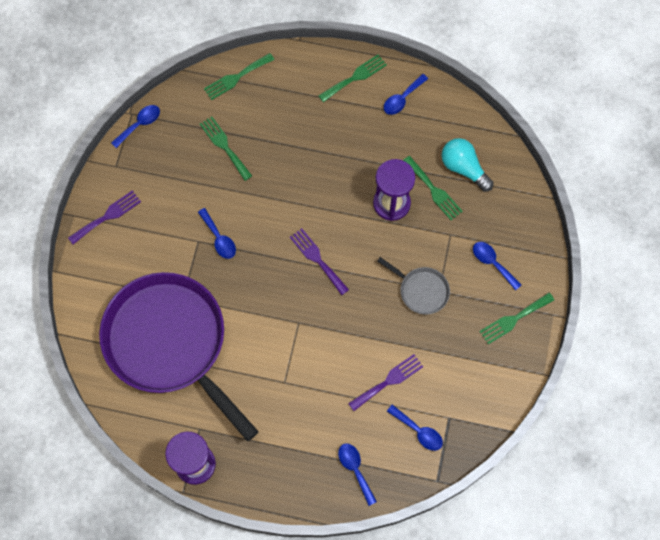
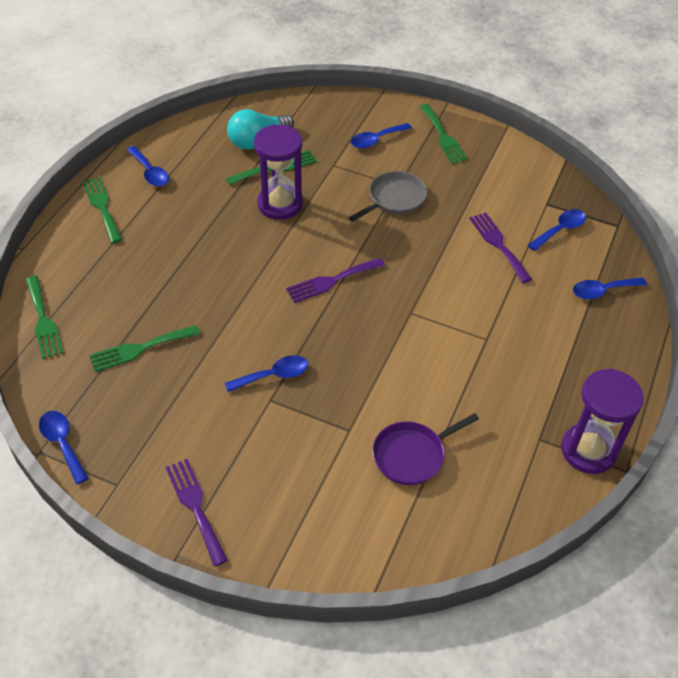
camera: 80 degrees left, 20 degrees down
purple pan [99,272,259,441] -> purple pan [372,413,479,485], size x0.41

